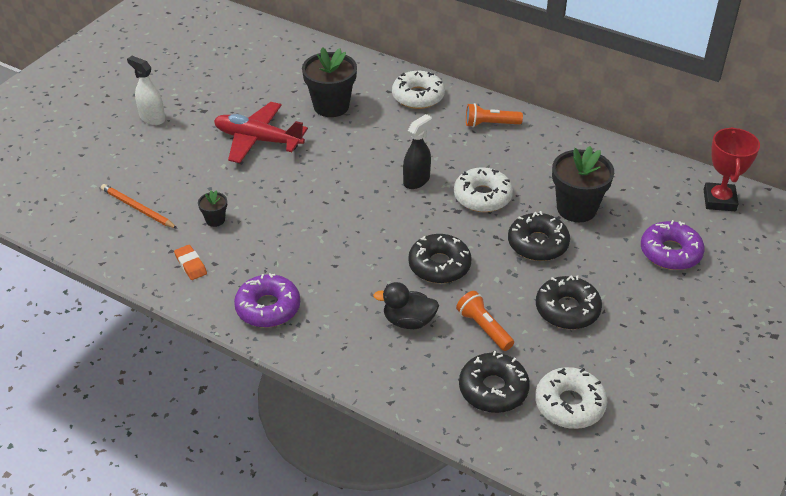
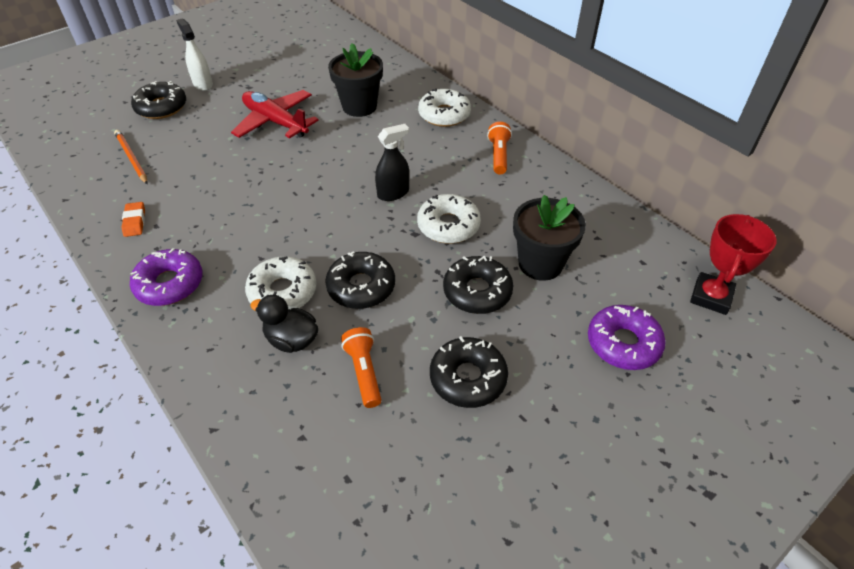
camera: 20 degrees right, 5 degrees up
black flower pot [198,190,227,227] -> none
black donut [459,351,530,413] -> black donut moved to [131,81,186,119]
orange flashlight [466,103,523,127] -> orange flashlight turned 75 degrees clockwise [487,122,512,175]
white donut [535,367,607,429] -> white donut moved to [245,256,317,309]

